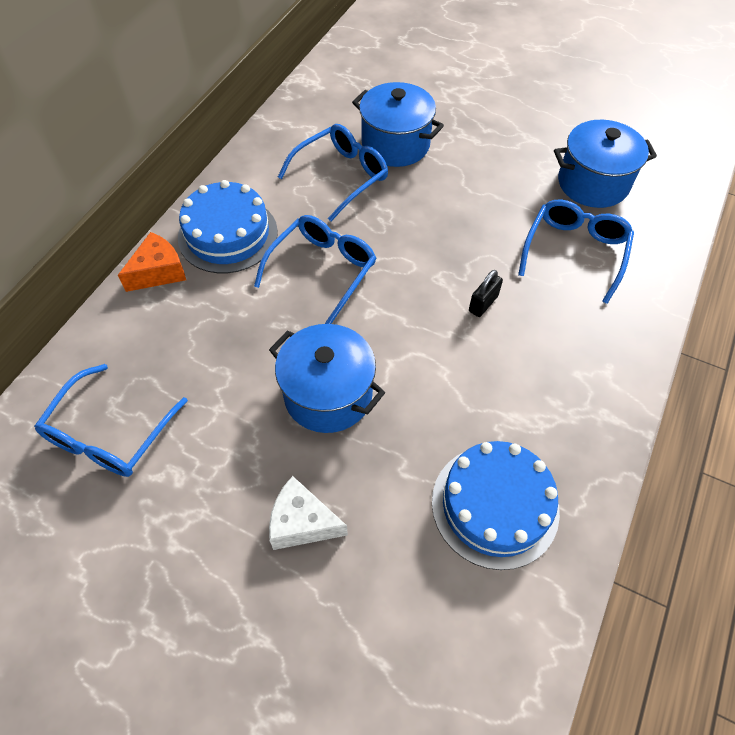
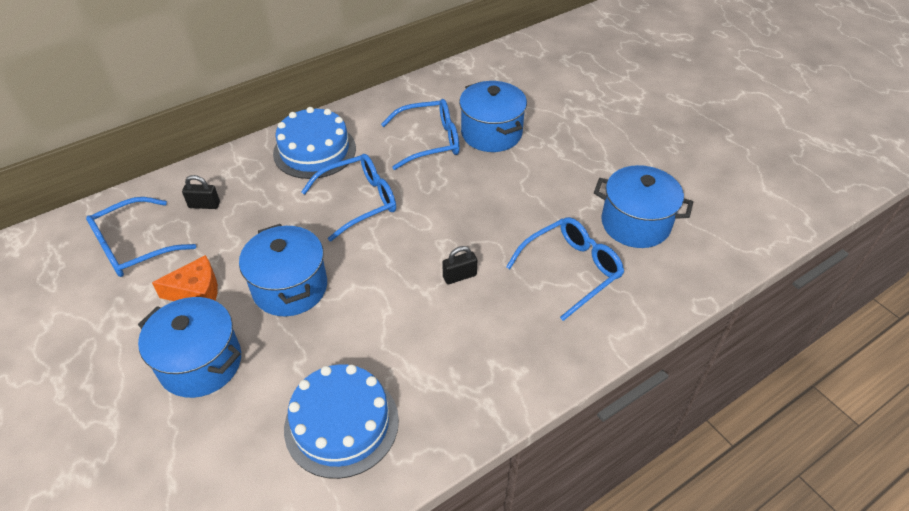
camera: 30 degrees right, 10 degrees down
orange cheese [118,232,186,292] -> orange cheese moved to [152,255,218,301]
white cheese [269,476,348,550] -> blue pot [138,297,241,398]
none -> black padlock [182,175,220,209]

